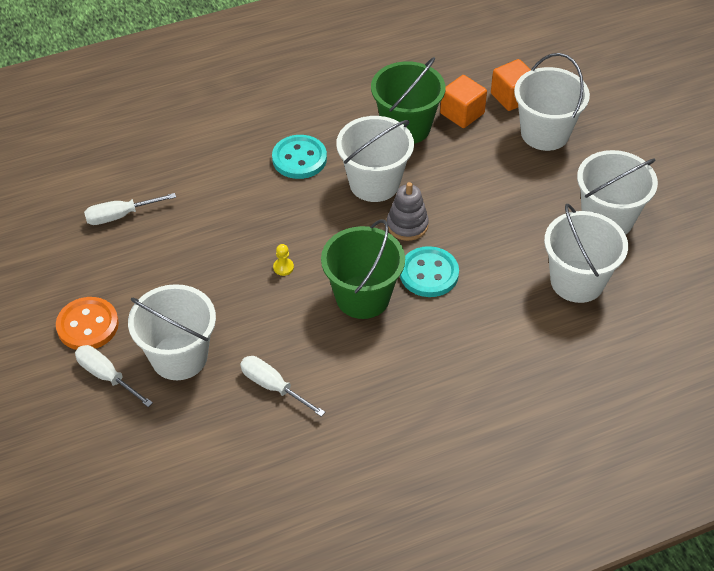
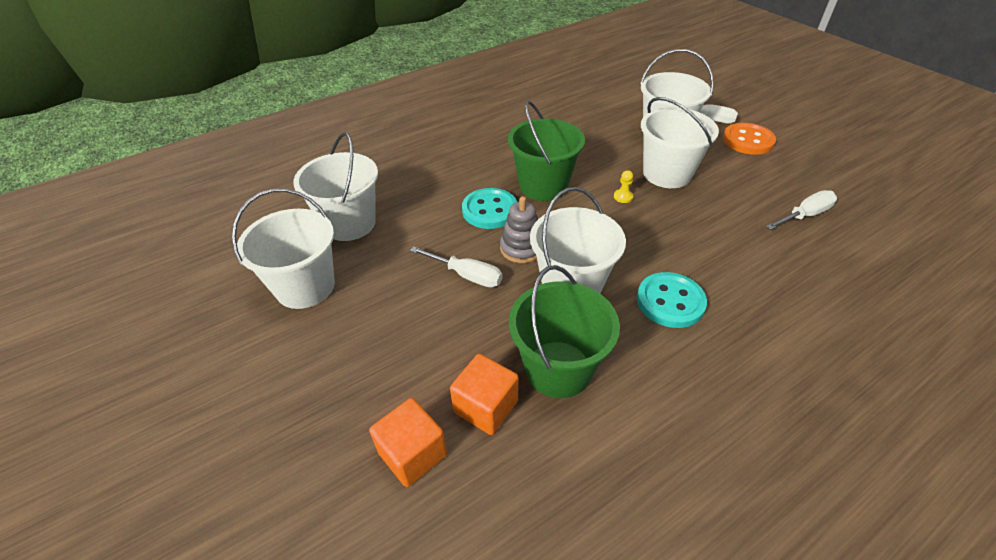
camera: 170 degrees right, 5 degrees down
white screwdriver [240,356,325,417] -> white screwdriver moved to [410,246,502,287]
white bucket [514,53,590,151] -> white bucket moved to [641,97,719,188]

